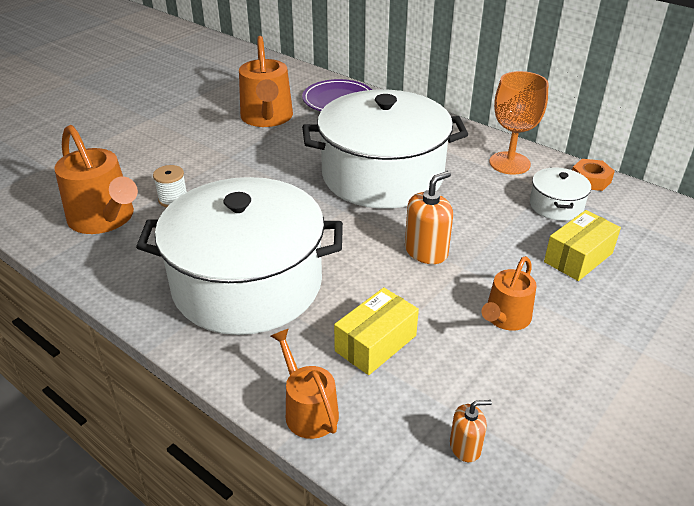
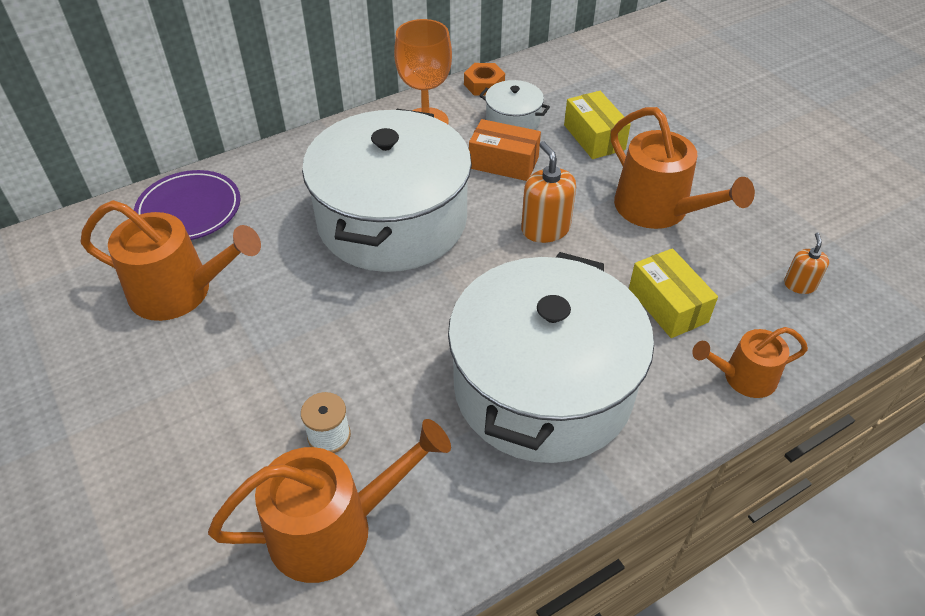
camera: 70 degrees left, 10 degrees up
orange watering can [482,256,537,331] -> orange watering can [611,107,755,229], size x1.68
none -> orange box [469,119,541,181]

